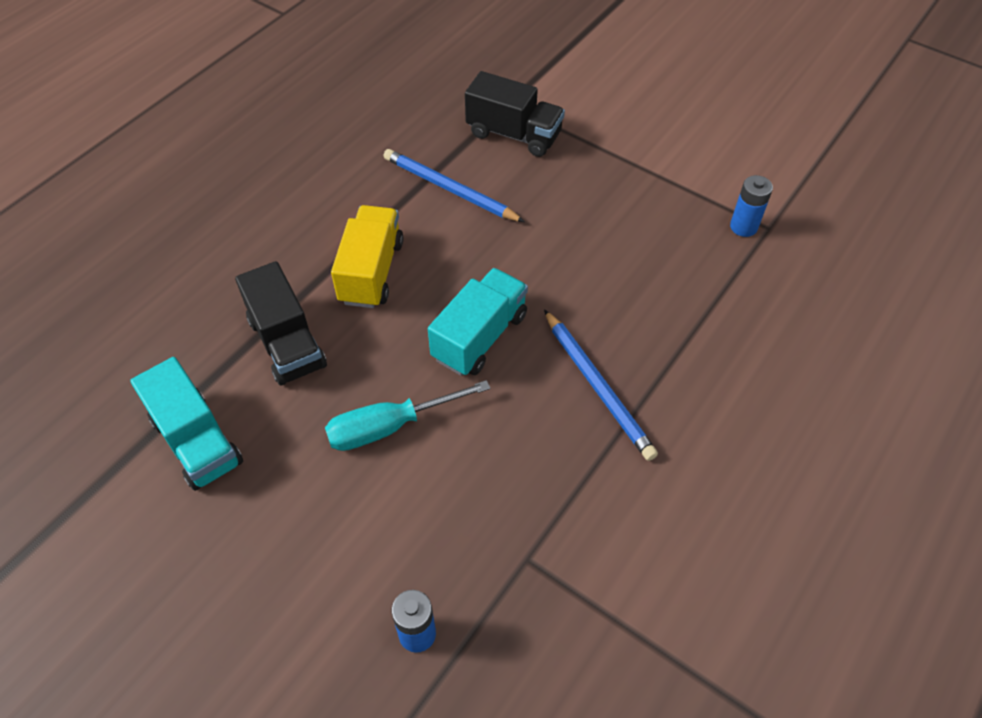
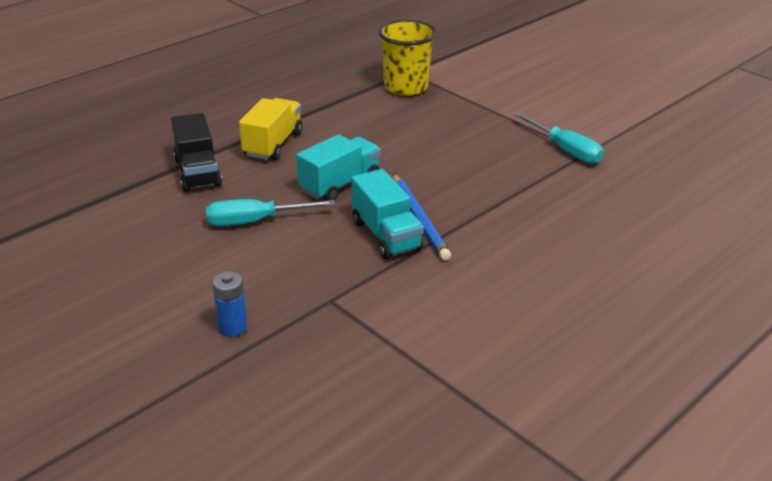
camera: 10 degrees right, 20 degrees down
turquoise truck [130,357,243,491] -> turquoise truck moved to [351,169,424,259]
blue pencil [384,149,525,222] -> none
black truck [465,71,565,157] -> yellow cup [378,20,437,96]
blue battery [730,175,773,237] -> turquoise screwdriver [514,112,604,164]

